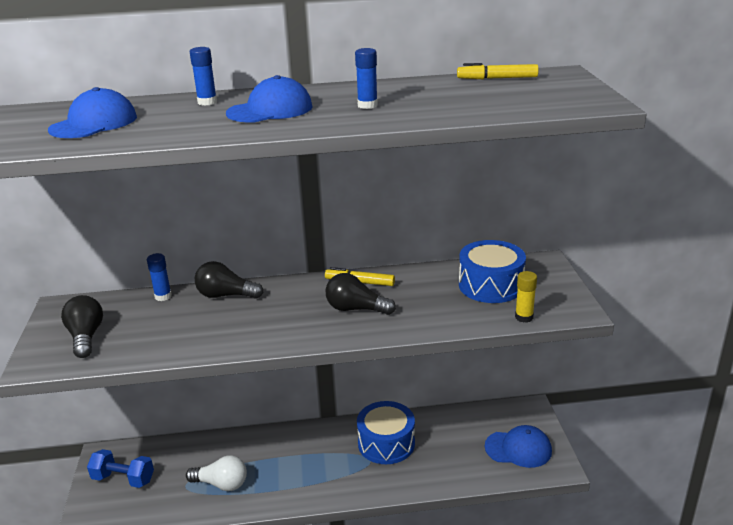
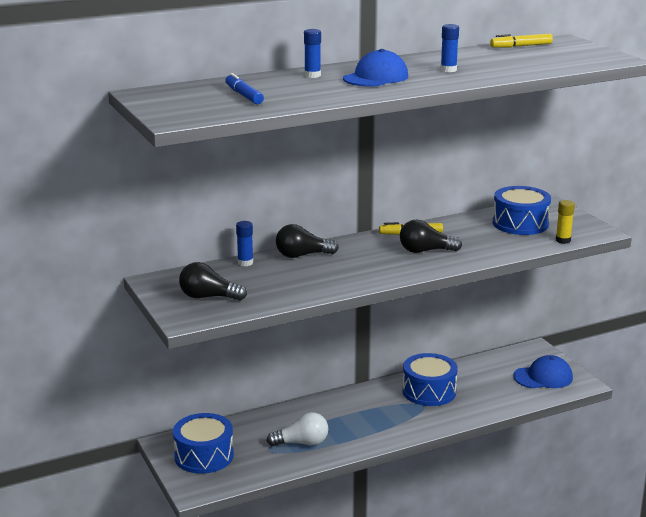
camera: 20 degrees left, 5 degrees down
blue cap [48,87,137,138] -> blue marker [225,73,264,104]
black light bulb [61,295,103,358] -> black light bulb turned 45 degrees counterclockwise [179,262,247,301]
blue dumbbell [87,449,154,488] -> blue drum [173,413,234,474]

